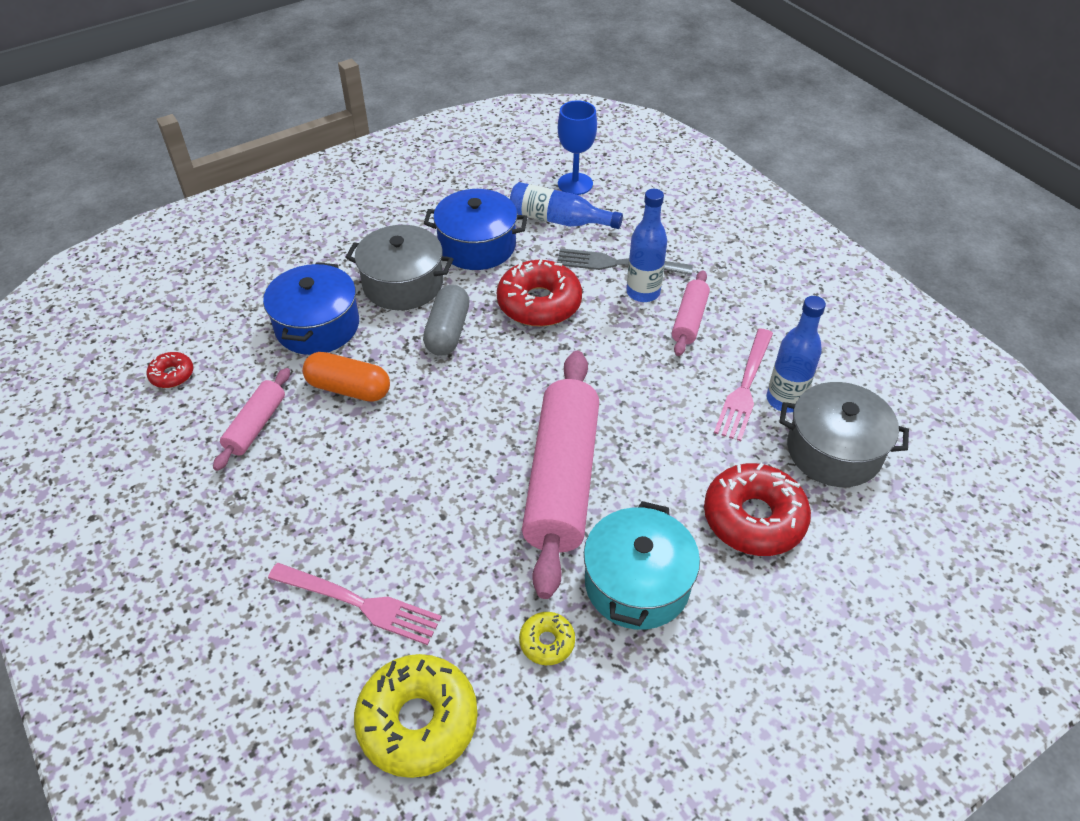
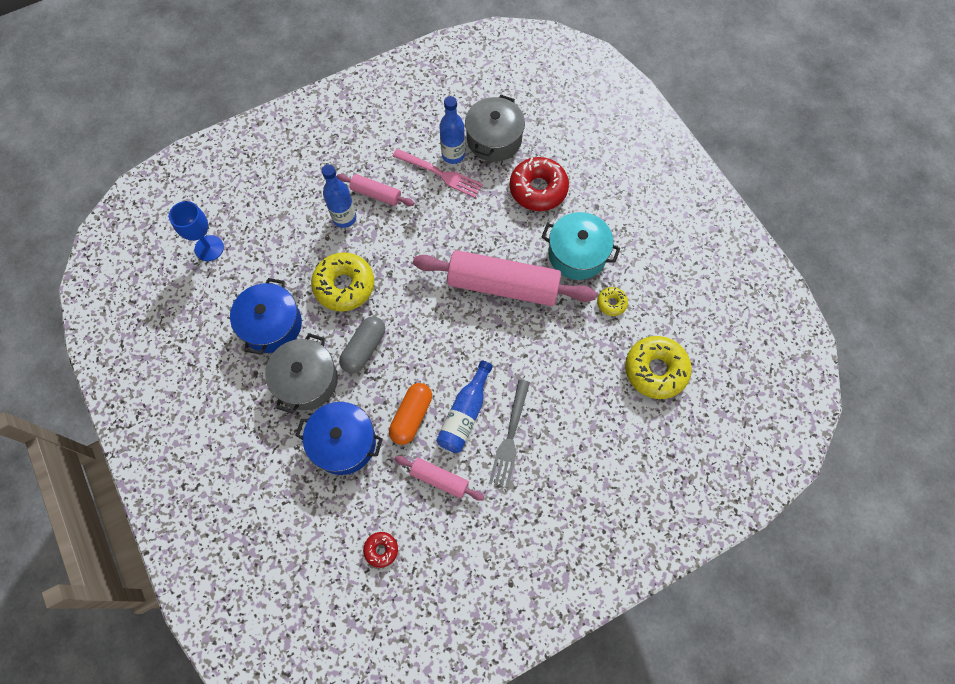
camera: 85 degrees left, 20 degrees up
pink fork [268,563,442,645] -> none
grey capsule [423,285,469,356] -> grey capsule turned 75 degrees counterclockwise [339,316,385,374]
red donut [497,259,582,327] -> yellow donut [311,252,374,311]
blue bottle [510,182,623,229] -> blue bottle moved to [436,361,493,453]
grey fork [557,248,693,275] -> grey fork moved to [489,379,530,488]

